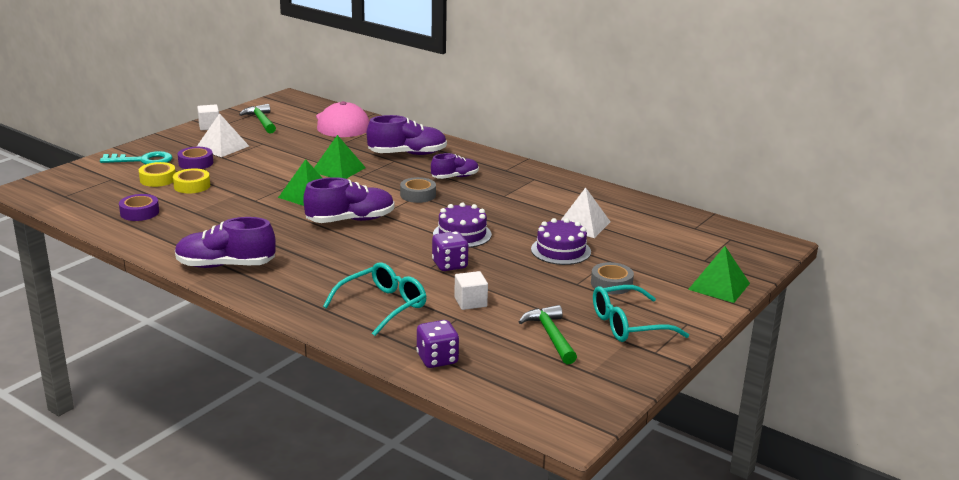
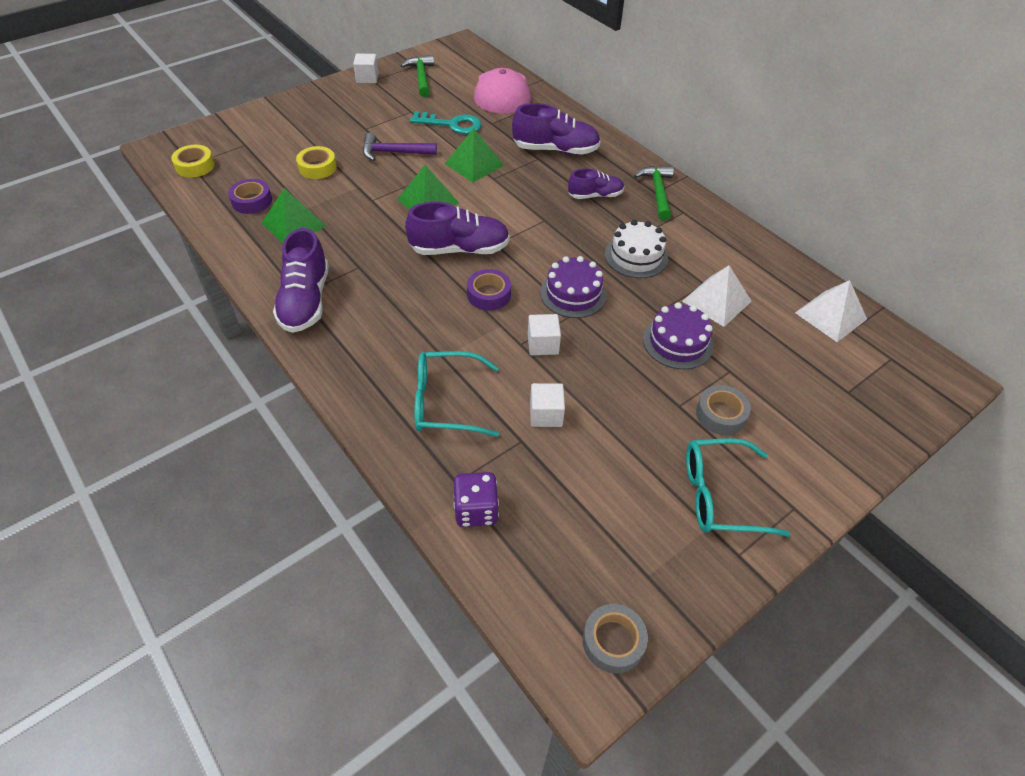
camera: 15 degrees right, 25 degrees up
turquoise key [100,151,173,164] -> turquoise key moved to [410,111,482,134]
yellow tape [139,162,176,187] -> yellow tape moved to [171,145,215,178]
purple shoe [175,217,276,268] -> purple shoe turned 105 degrees counterclockwise [273,228,329,333]
purple tape [178,147,213,169] -> purple tape moved to [467,269,511,311]
white pyramid [197,113,249,157] -> white pyramid moved to [795,280,867,342]
turquoise glasses [323,262,426,336] -> turquoise glasses turned 150 degrees counterclockwise [414,351,499,437]
grey tape [400,177,436,203] -> grey tape moved to [583,604,648,674]
purple dice [432,231,469,271] -> white cube [528,314,561,355]
green hammer [519,305,577,364] -> green hammer moved to [634,166,674,220]
green pyramid [688,246,750,303] -> green pyramid moved to [262,188,326,243]
none -> purple hammer [363,133,437,161]
none -> white cake [605,220,668,278]

